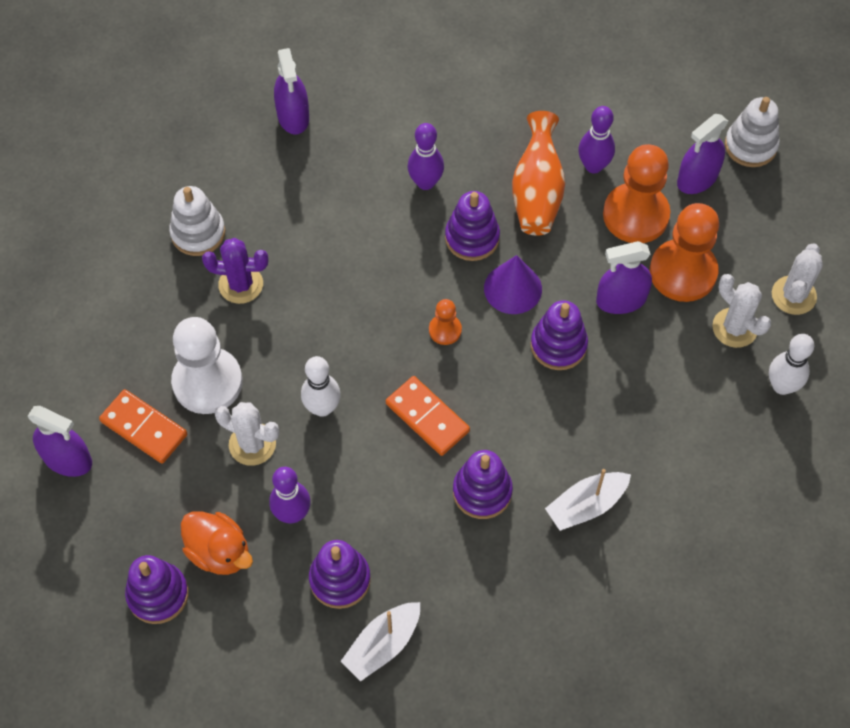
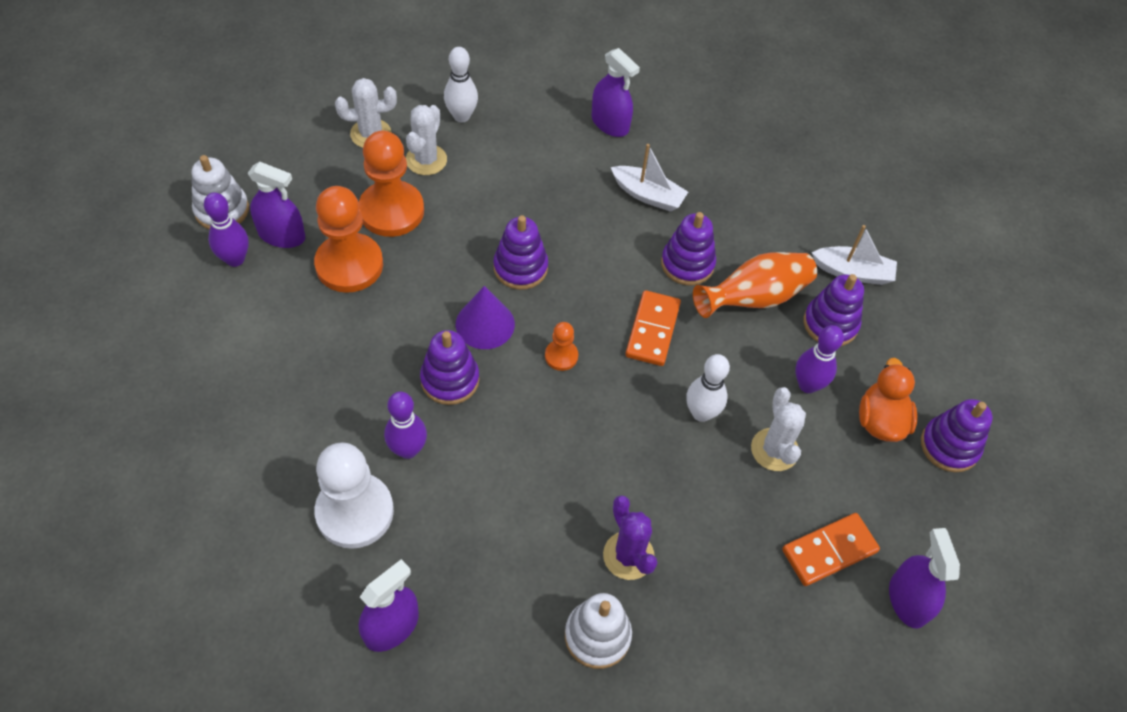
camera: 125 degrees left, 5 degrees down
orange domino [99,389,187,464] -> orange domino turned 60 degrees clockwise [782,513,880,586]
white pawn [171,317,243,414] -> white pawn moved to [314,442,394,549]
orange vase [512,111,565,236] -> orange vase moved to [693,252,817,318]
purple bowling pin [578,106,615,174] -> purple bowling pin moved to [204,192,249,267]
purple spray bottle [596,241,652,314] -> purple spray bottle moved to [592,48,640,137]

